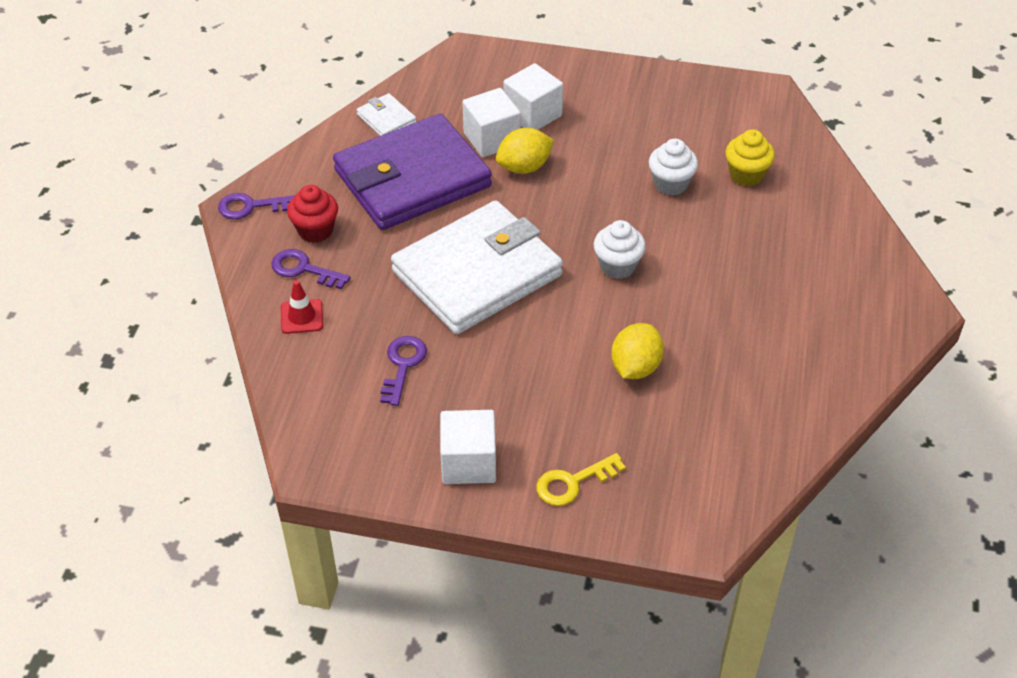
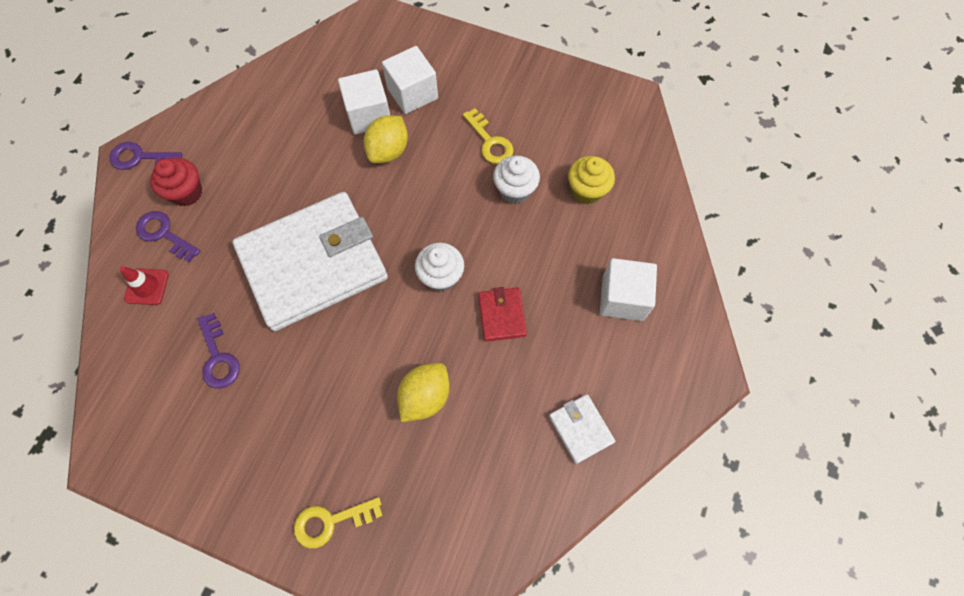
camera: 10 degrees right, 20 degrees up
purple wallet [333,114,492,230] -> none
white wallet [357,93,417,136] -> white wallet moved to [549,394,615,464]
purple key [380,336,427,406] -> purple key turned 135 degrees clockwise [197,313,240,389]
white cube [440,410,496,484] -> white cube moved to [600,258,657,321]
yellow lemon [496,128,554,174] -> yellow lemon turned 45 degrees counterclockwise [364,115,408,163]
none -> yellow key [463,108,513,164]
none -> red wallet [478,287,527,342]

